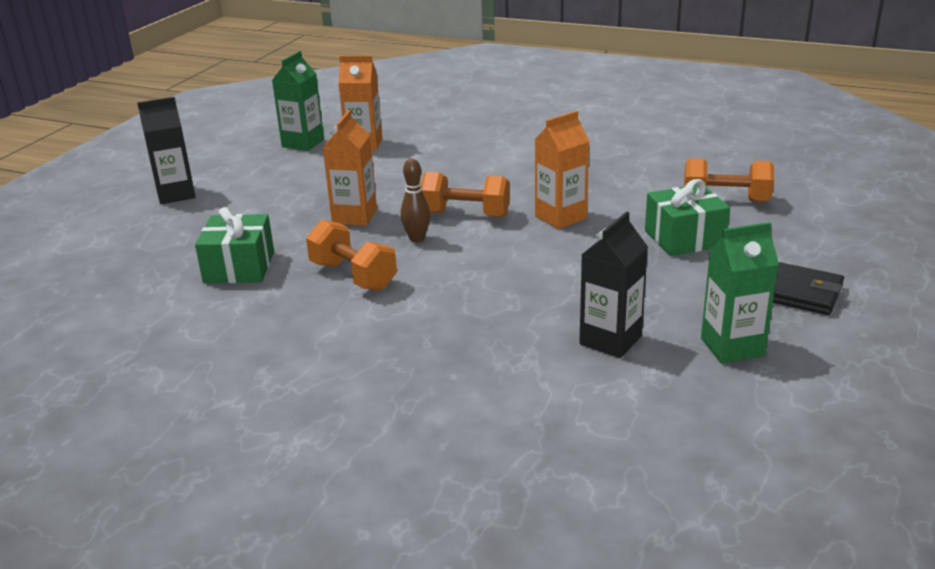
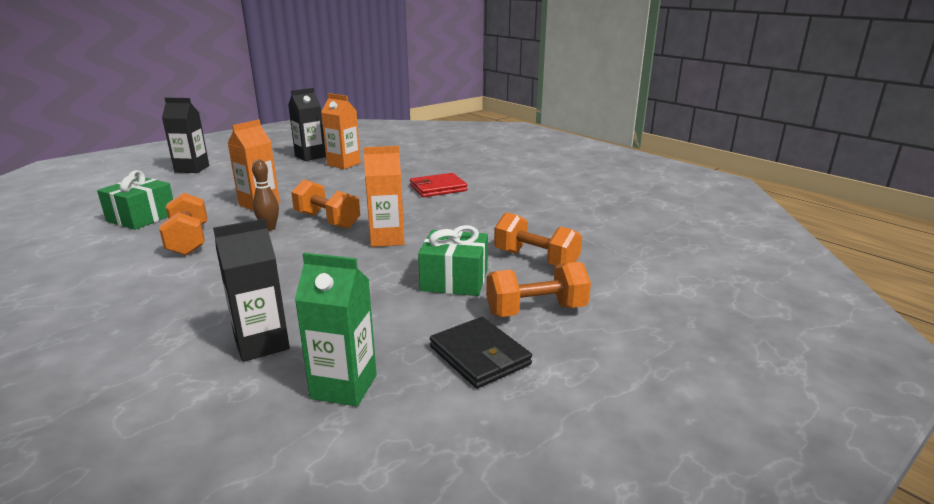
camera: 25 degrees right, 5 degrees down
green carton [272,51,324,151] -> black carton [288,88,326,161]
none -> red wallet [410,173,467,197]
none -> orange dumbbell [486,262,591,317]

